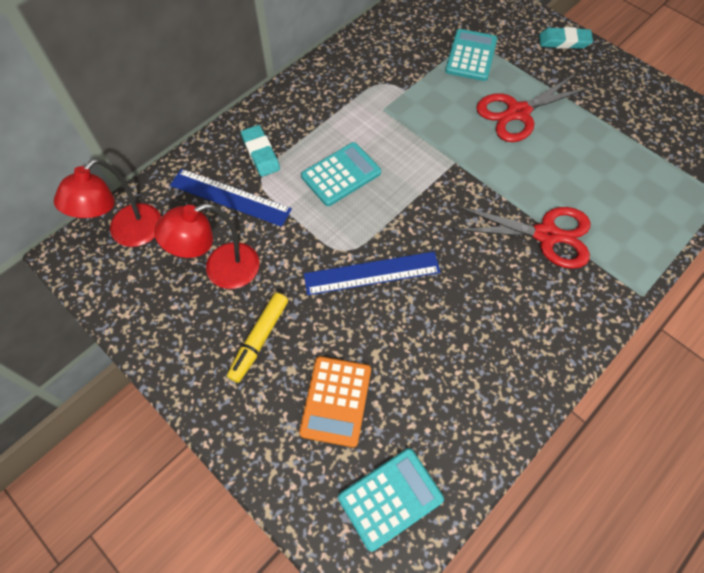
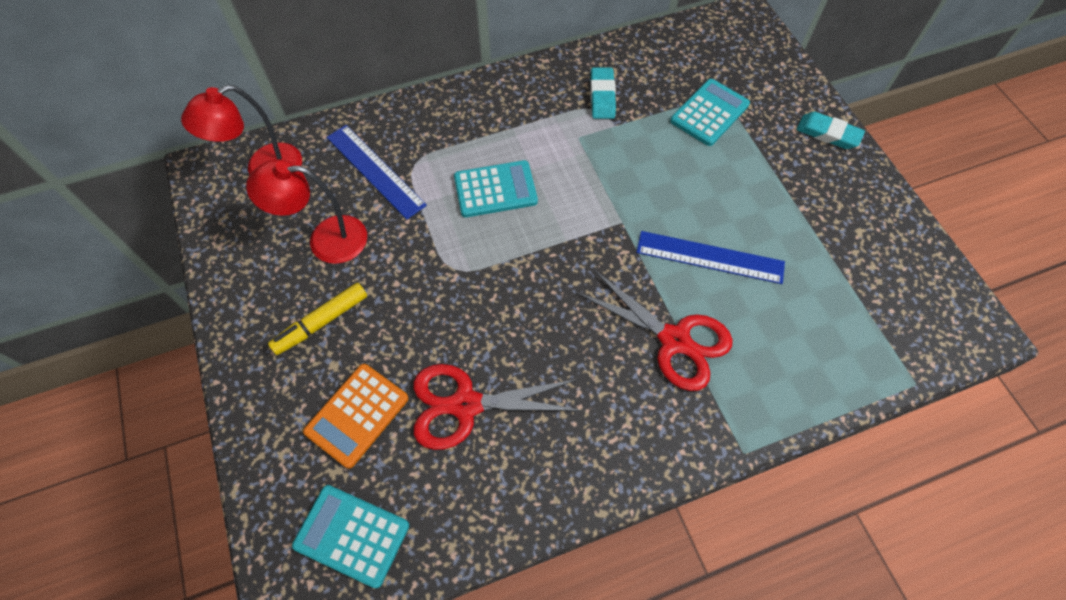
camera: 25 degrees right, 0 degrees up
turquoise eraser [241,125,280,177] -> turquoise eraser moved to [590,67,616,119]
blue ruler [304,252,440,295] -> blue ruler moved to [636,231,785,284]
turquoise calculator [338,448,444,552] -> turquoise calculator turned 150 degrees counterclockwise [292,485,409,588]
red scissors [476,74,591,142] -> red scissors moved to [414,364,583,450]

